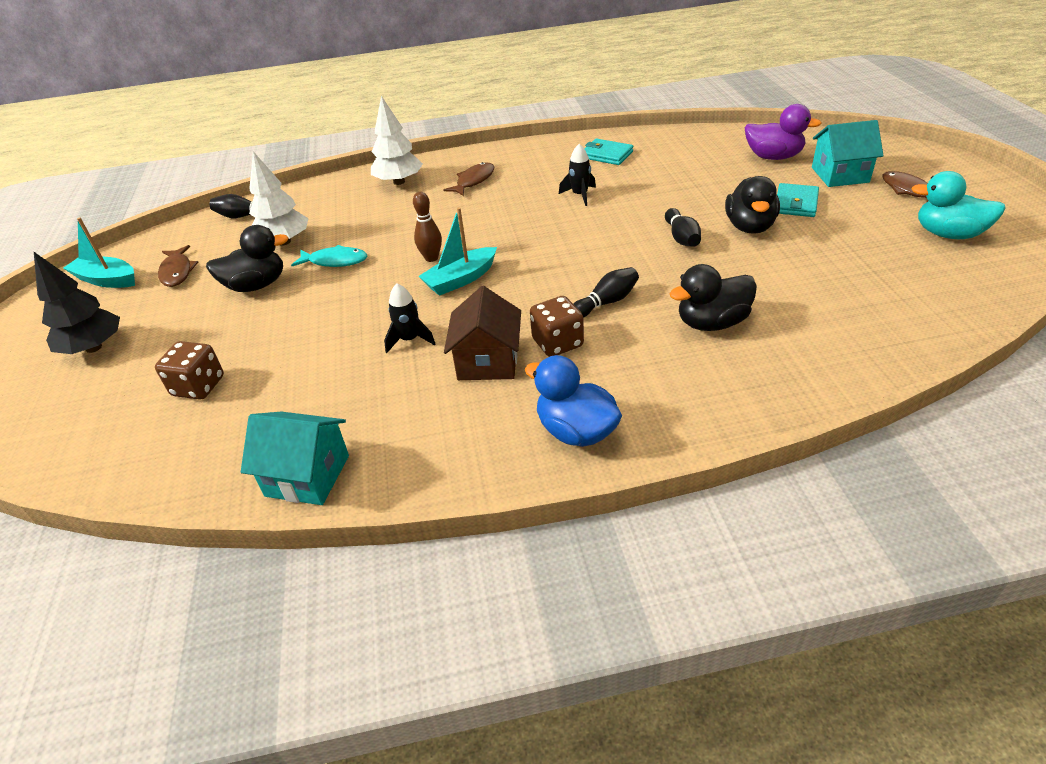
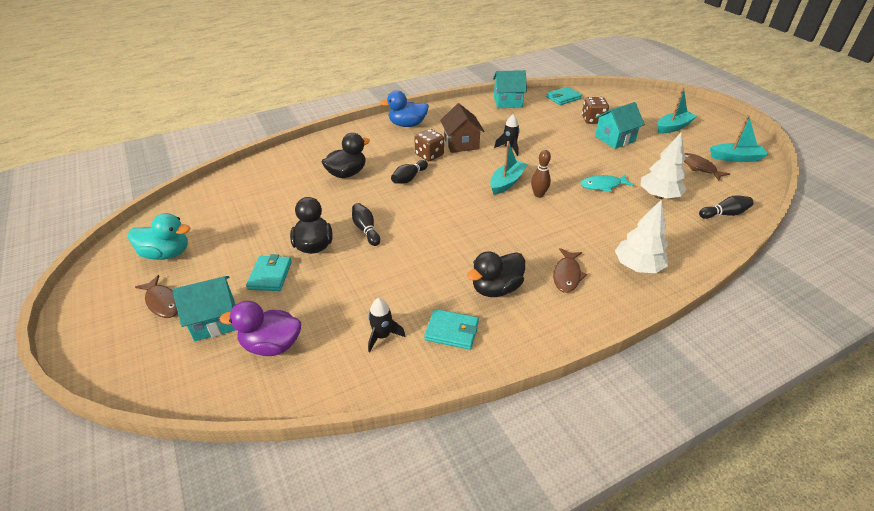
camera: 160 degrees right, 0 degrees up
black tree [34,252,120,354] -> turquoise boat [657,88,697,133]
black duck [206,225,289,292] -> black duck moved to [467,251,525,297]
blue duck [525,355,622,447] -> blue duck turned 150 degrees clockwise [380,90,429,127]
black rocket [559,144,596,206] -> black rocket moved to [368,298,405,352]
none -> turquoise wallet [546,87,582,105]
none -> turquoise house [595,102,645,149]

